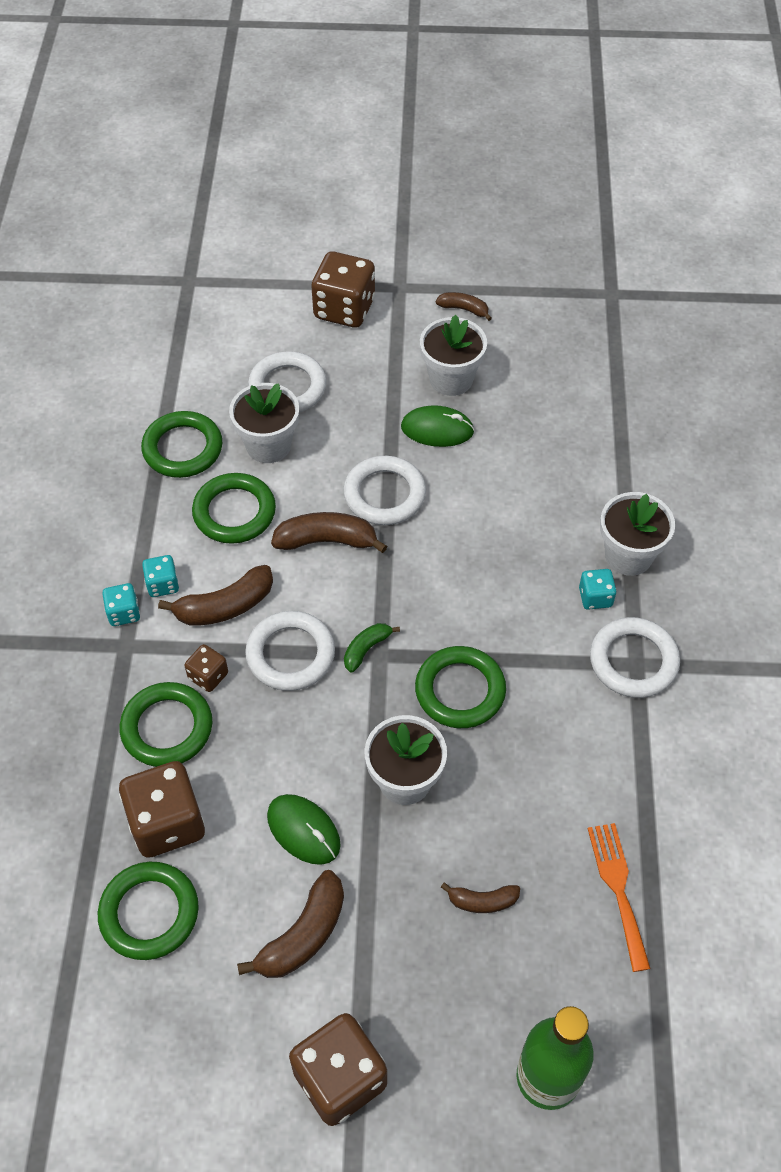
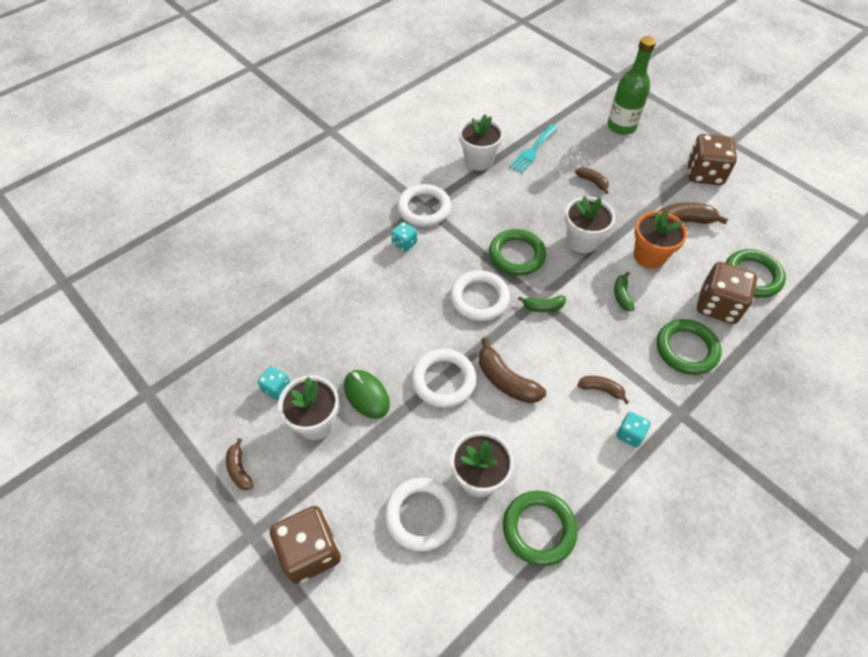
camera: 135 degrees left, 0 degrees up
turquoise dice [102,583,140,626] -> turquoise dice moved to [257,366,290,400]
brown banana [158,565,273,626] -> brown banana [577,376,629,404], size x0.59
brown dice [184,644,228,692] -> none
green ring [192,473,276,544] -> none
white ring [245,611,335,691] -> white ring moved to [450,270,510,321]
green mouse [267,794,341,865] -> orange flower pot [634,210,687,269]
orange fork [588,823,651,972] -> turquoise fork [509,124,558,173]
white flower pot [600,492,675,576] -> white flower pot moved to [459,114,504,171]
none -> green banana [614,272,635,311]

